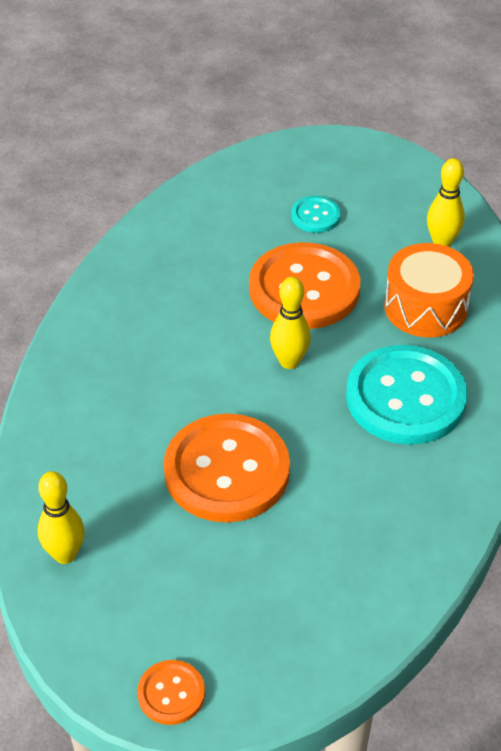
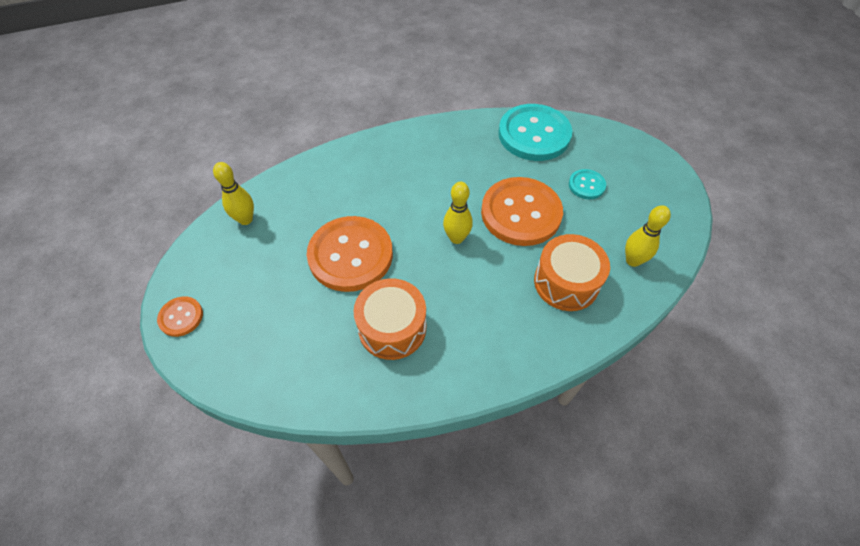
camera: 55 degrees right, 10 degrees up
turquoise button [346,345,468,445] -> turquoise button moved to [498,104,572,161]
none -> orange drum [354,278,426,360]

